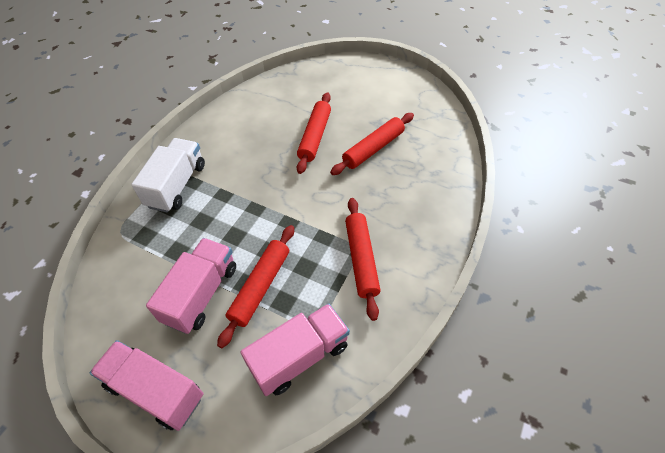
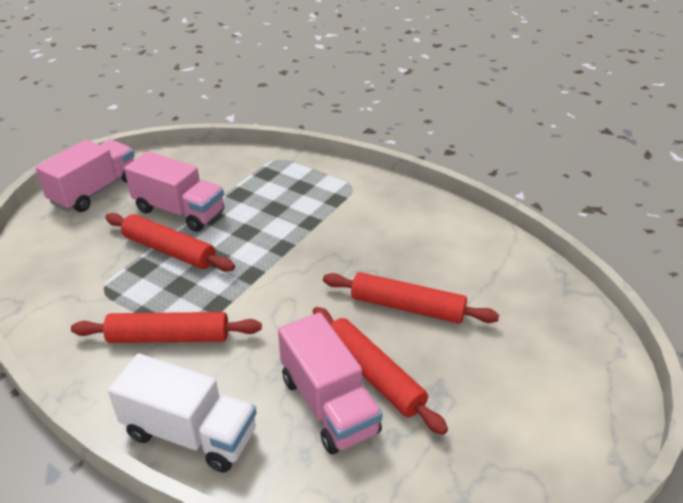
camera: 95 degrees right, 15 degrees down
white truck [131,138,205,213] -> white truck moved to [108,353,257,473]
pink truck [241,303,350,396] -> pink truck moved to [278,312,383,454]

